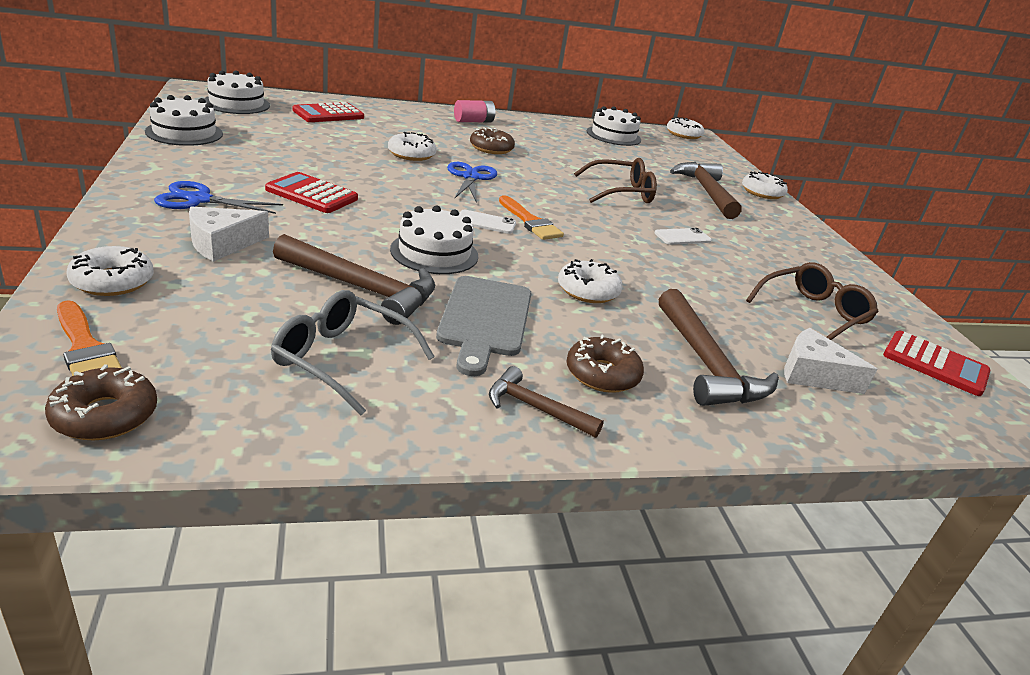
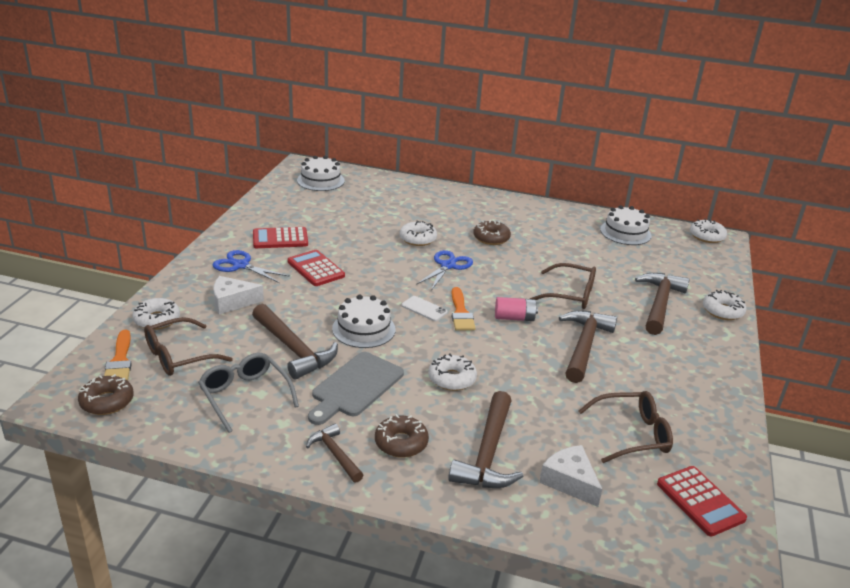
camera: 30 degrees right, 0 degrees up
white cake [145,95,223,146] -> none
red calculator [293,102,364,122] -> red calculator moved to [253,227,308,248]
pink battery [454,100,495,122] -> pink battery moved to [495,297,538,321]
white phone [654,228,712,245] -> brown hammer [559,310,617,383]
none -> brown glasses [144,317,233,376]

